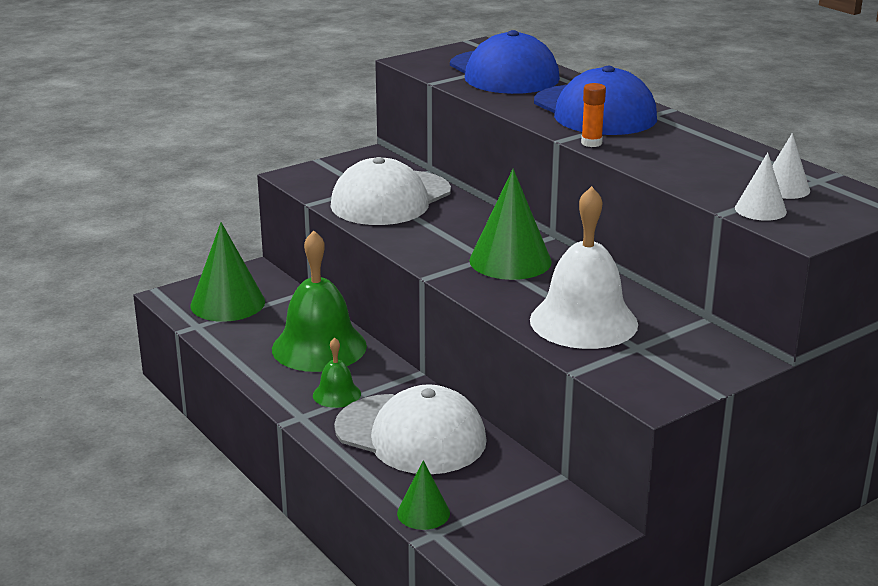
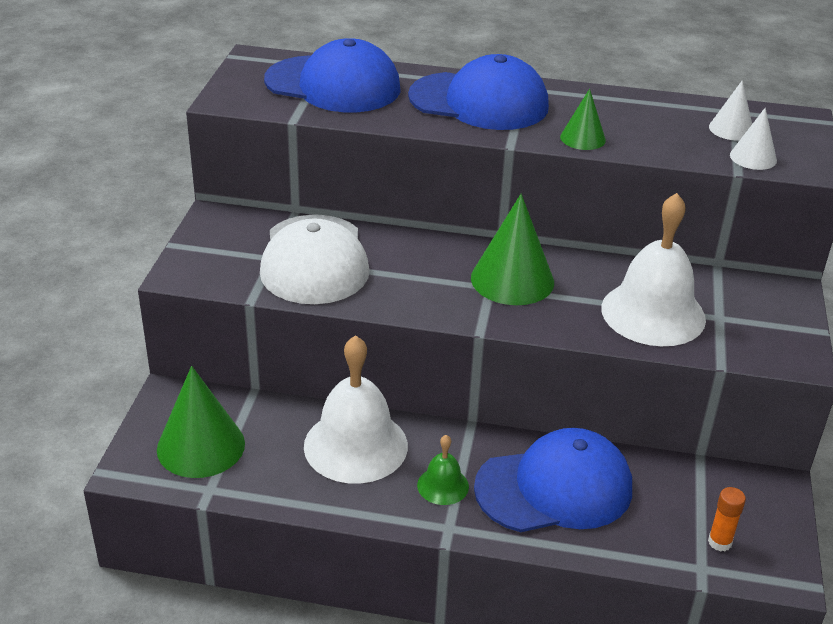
camera: 45 degrees left, 10 degrees up
green bell [272,230,367,372] -> white bell [304,335,408,484]
white cap [334,384,487,474] -> blue cap [474,428,632,532]
green cone [397,460,450,530] -> green cone moved to [560,89,606,150]
orange glue stick [581,83,606,147] -> orange glue stick moved to [708,487,746,552]

